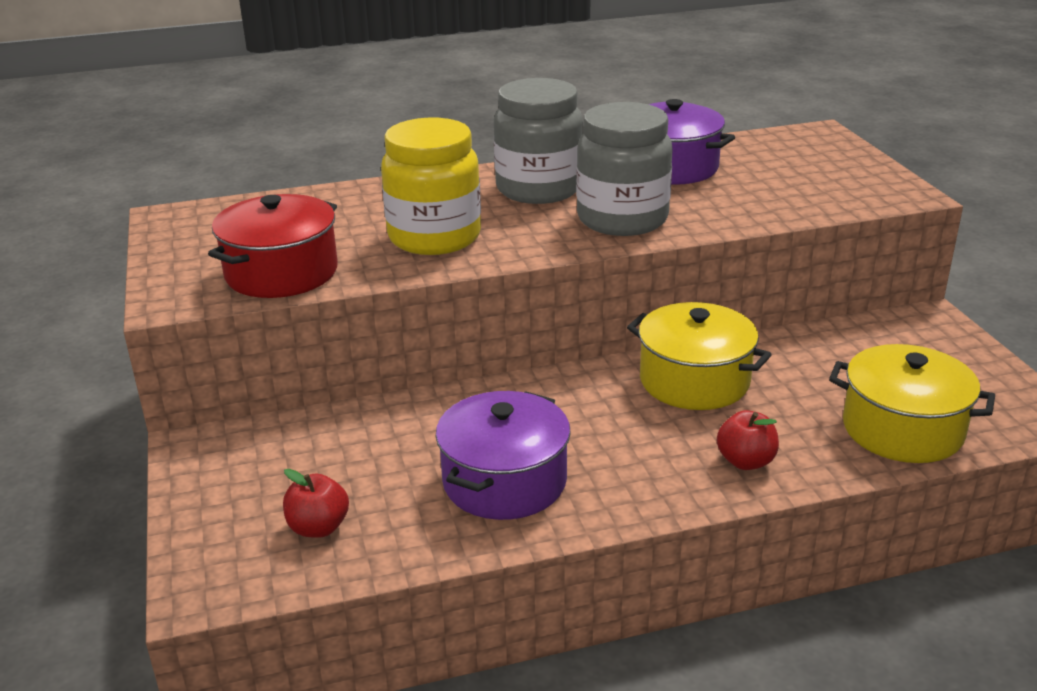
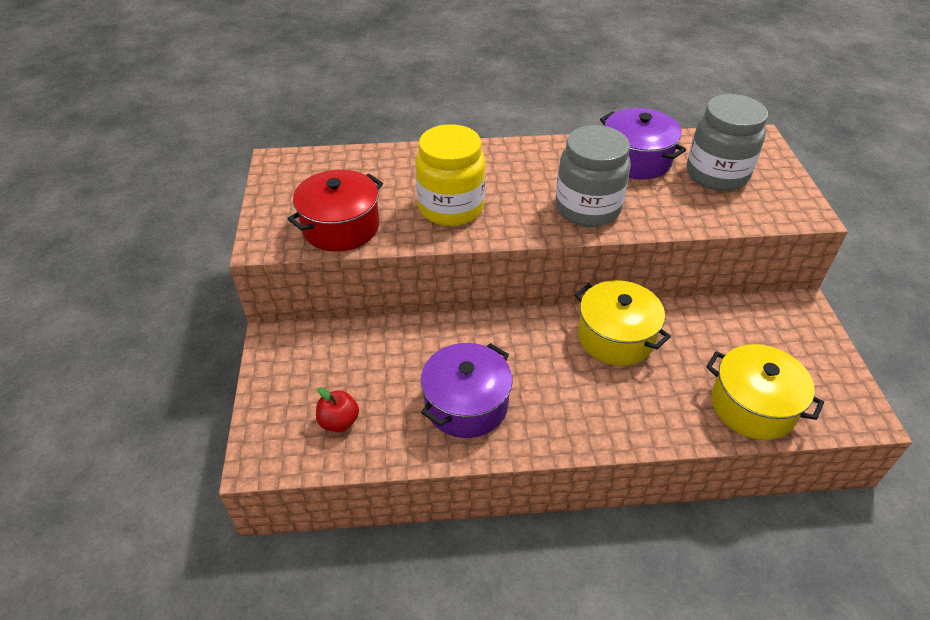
camera: 10 degrees right, 15 degrees up
grey jar [494,78,583,204] -> grey jar moved to [687,94,768,191]
red apple [717,410,779,470] -> none

